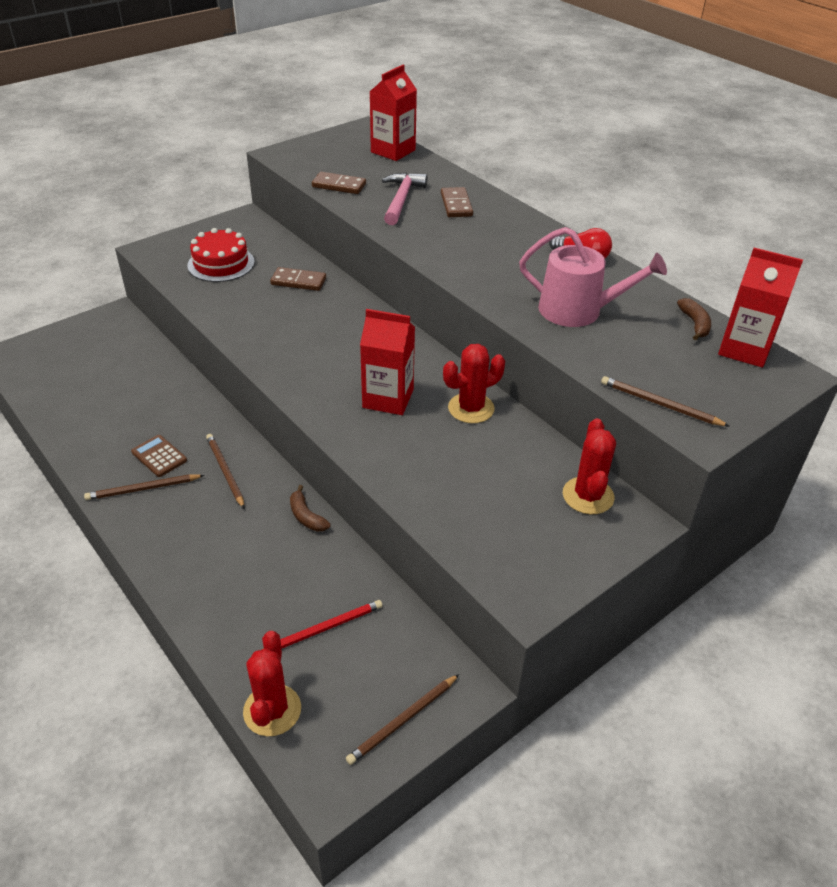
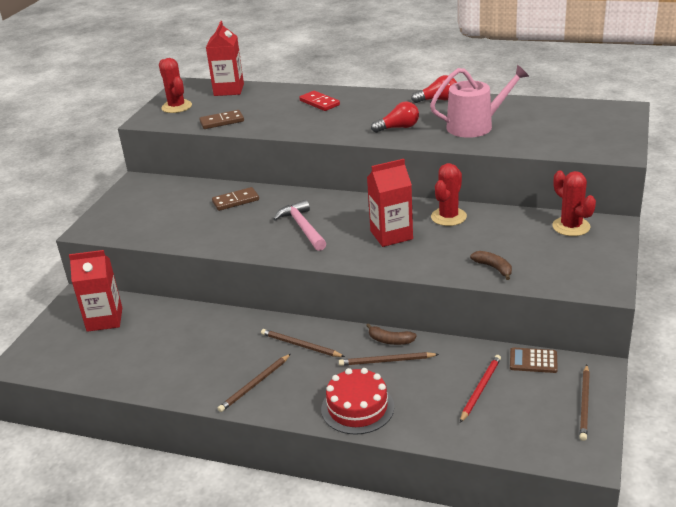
camera: 30 degrees left, 10 degrees down
brown calculator [131,435,187,477] -> brown calculator moved to [510,347,558,373]
red cake [187,228,255,282] -> red cake moved to [321,368,394,435]
red cactus [243,631,301,736] -> red cactus moved to [159,58,192,113]
pink hammer [382,172,428,225] -> pink hammer moved to [273,200,326,251]
brown domino [441,187,473,217] -> red domino [299,91,340,111]
brown pencil [601,376,729,426] -> brown pencil moved to [339,352,439,366]
brown banana [677,298,711,340] -> brown banana moved to [470,251,512,280]
red carton [718,248,803,368] -> red carton moved to [69,250,122,332]
none -> red light bulb [371,102,419,133]

